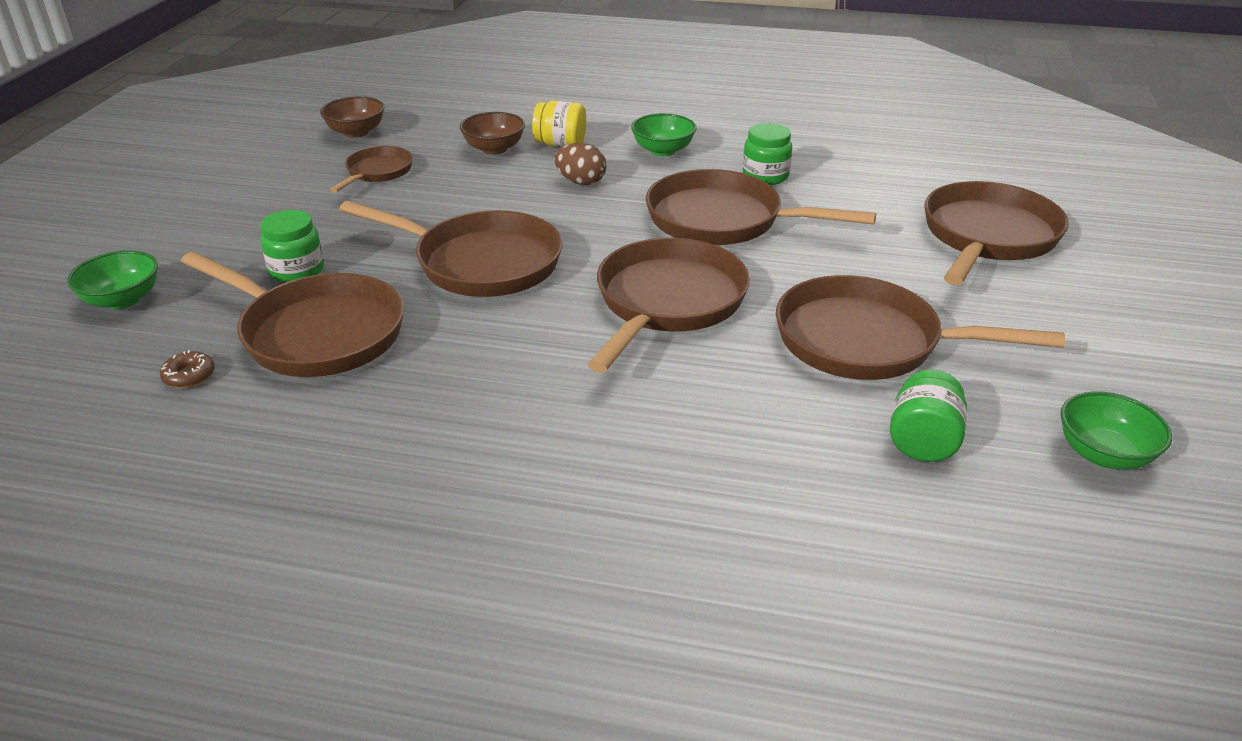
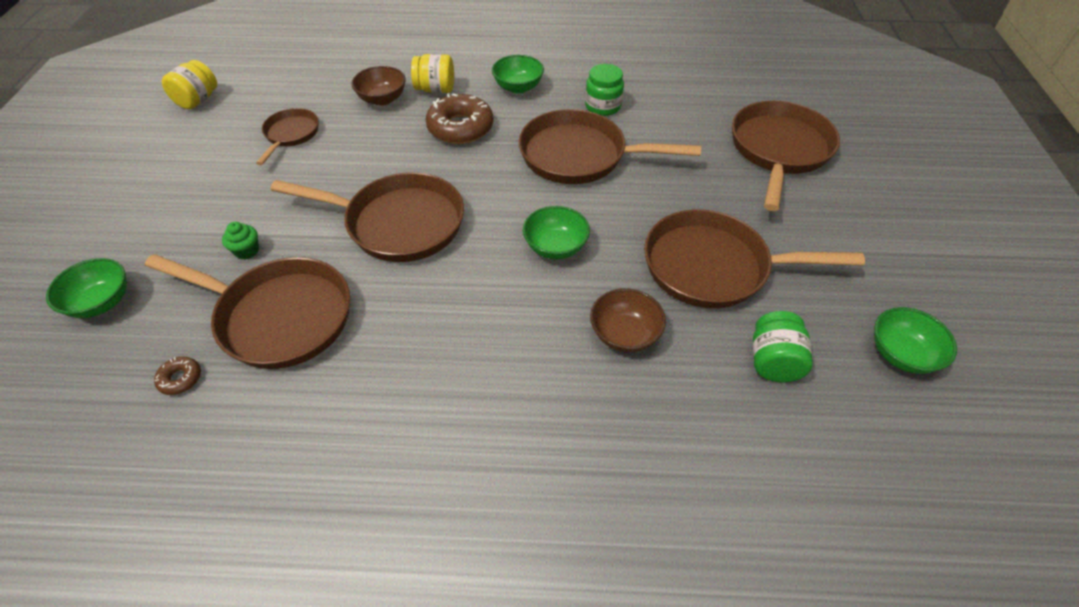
camera: 10 degrees left, 15 degrees up
green jar [260,210,324,283] -> green cupcake [222,222,259,259]
brown bowl [320,96,385,138] -> brown bowl moved to [590,288,666,352]
brown egg [554,143,606,185] -> brown donut [426,93,494,144]
brown pan [587,238,750,373] -> green bowl [523,206,590,259]
none -> yellow jar [162,60,217,109]

